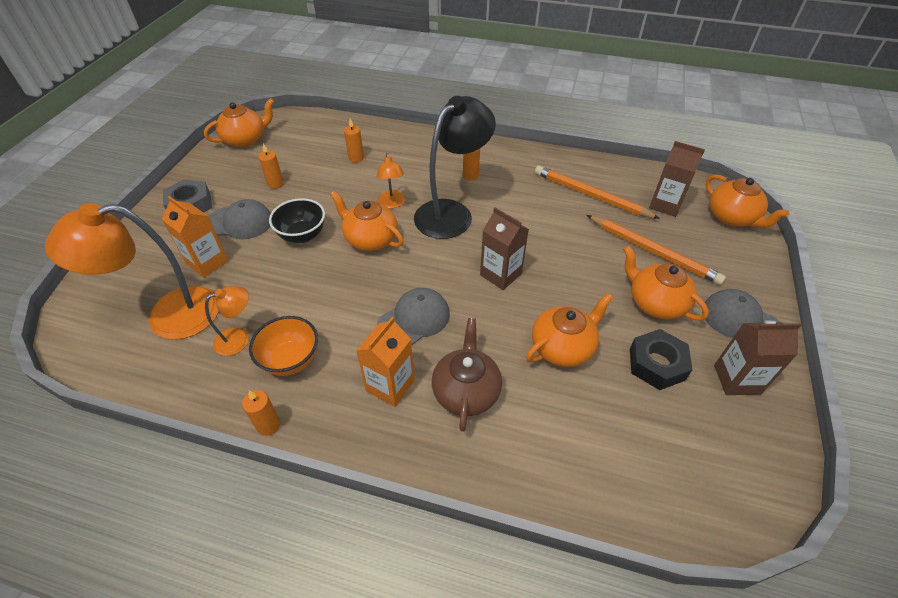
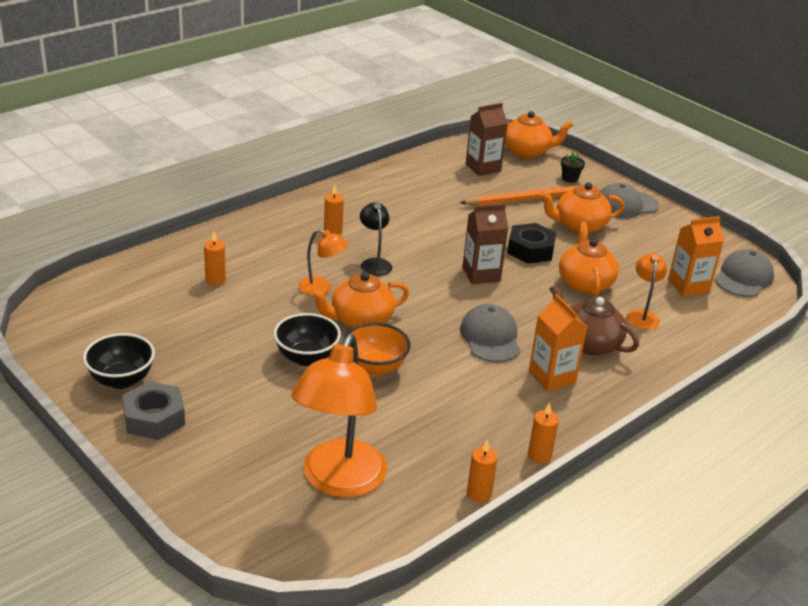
camera: 60 degrees left, 15 degrees down
orange carton [162,196,229,278] -> orange carton moved to [668,216,724,297]
orange teapot [204,98,275,148] -> none
orange lamp [205,286,249,356] -> orange lamp moved to [626,253,667,330]
grey cap [208,199,271,239] -> grey cap moved to [715,249,774,297]
orange bowl [249,316,318,376] -> orange bowl moved to [343,323,411,376]
orange candle [258,144,284,189] -> orange candle moved to [467,440,498,502]
black lamp [414,96,496,239] -> black lamp [360,202,392,276], size x0.49
orange pencil [535,166,660,219] -> none
black nut [630,329,693,390] -> black nut moved to [507,223,556,264]
brown carton [714,321,801,395] -> none
none -> black bowl [83,333,155,389]
none -> black flower pot [561,153,585,183]

